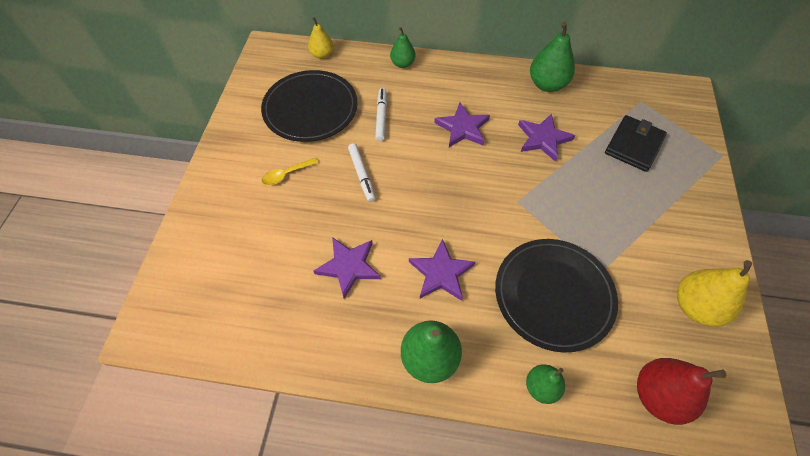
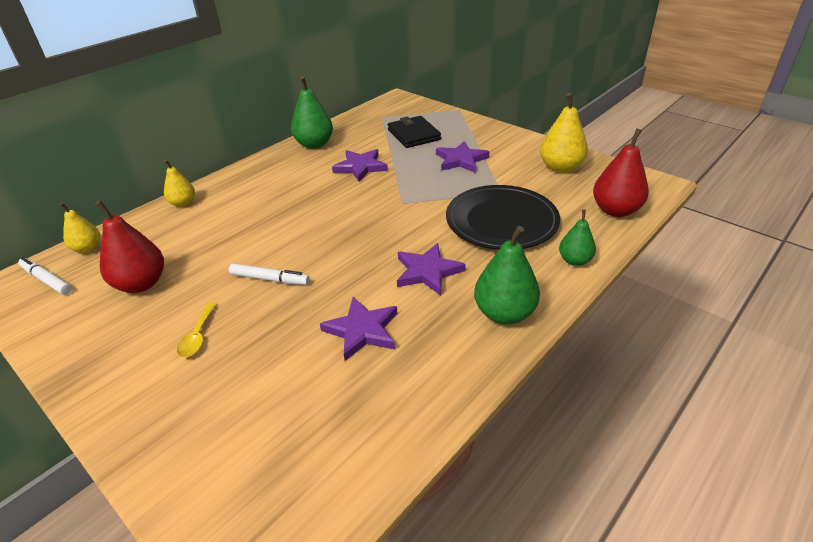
camera: 55 degrees left, 20 degrees down
black plate [261,70,358,142] -> red pear [95,200,164,293]
white marker [375,88,387,141] -> white marker moved to [18,257,72,295]
green pear [390,27,416,68] -> yellow pear [164,160,195,207]
purple star [434,103,490,147] -> purple star moved to [436,141,489,173]

